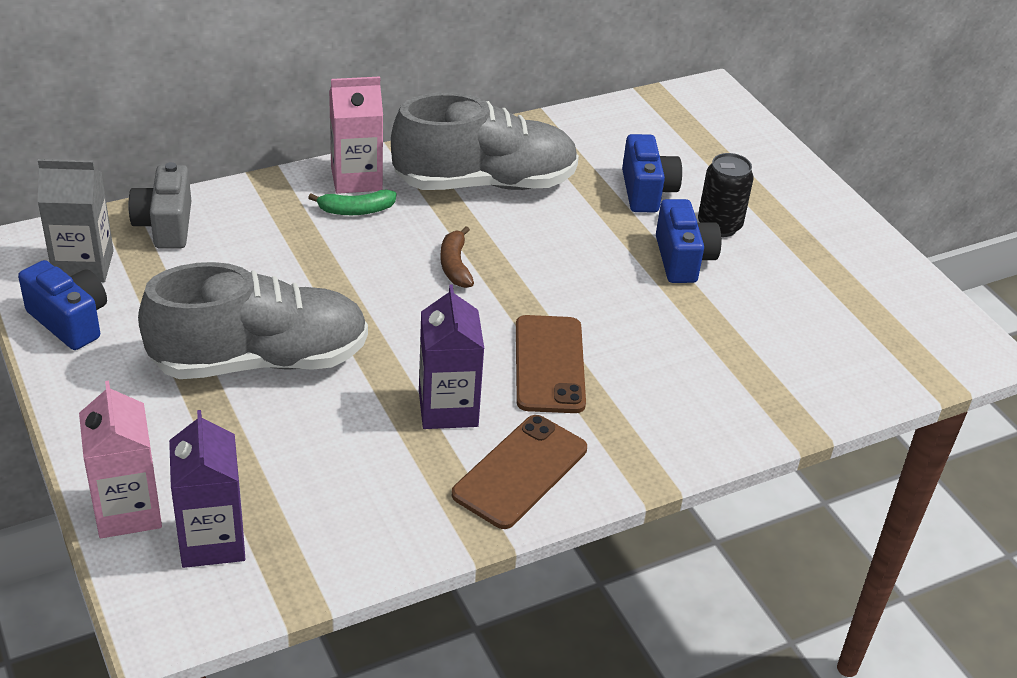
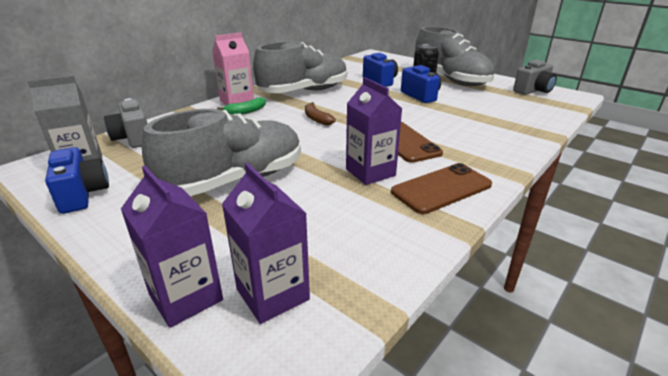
camera: 20 degrees left, 10 degrees down
blue camera [18,260,107,350] -> blue camera turned 45 degrees clockwise [45,147,109,214]
pink carton [79,381,162,538] -> purple carton [121,166,223,328]
brown phone [452,415,587,529] -> brown phone turned 45 degrees clockwise [391,163,492,214]
none -> grey shoe [415,26,494,86]
none -> grey camera [513,60,557,95]

